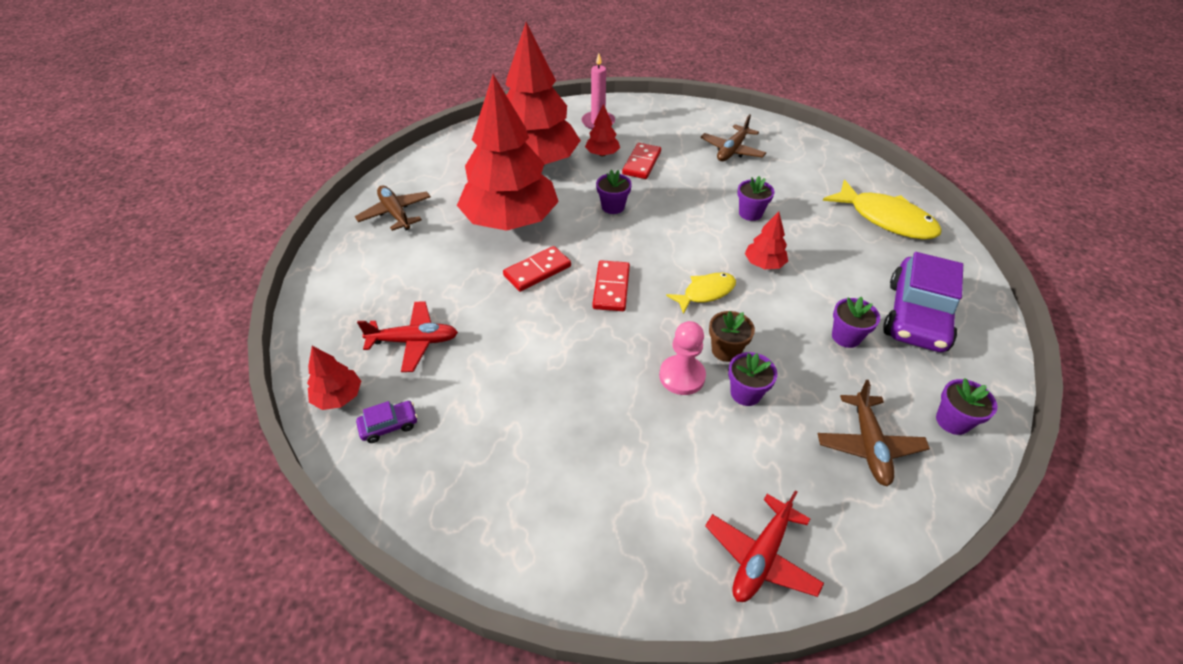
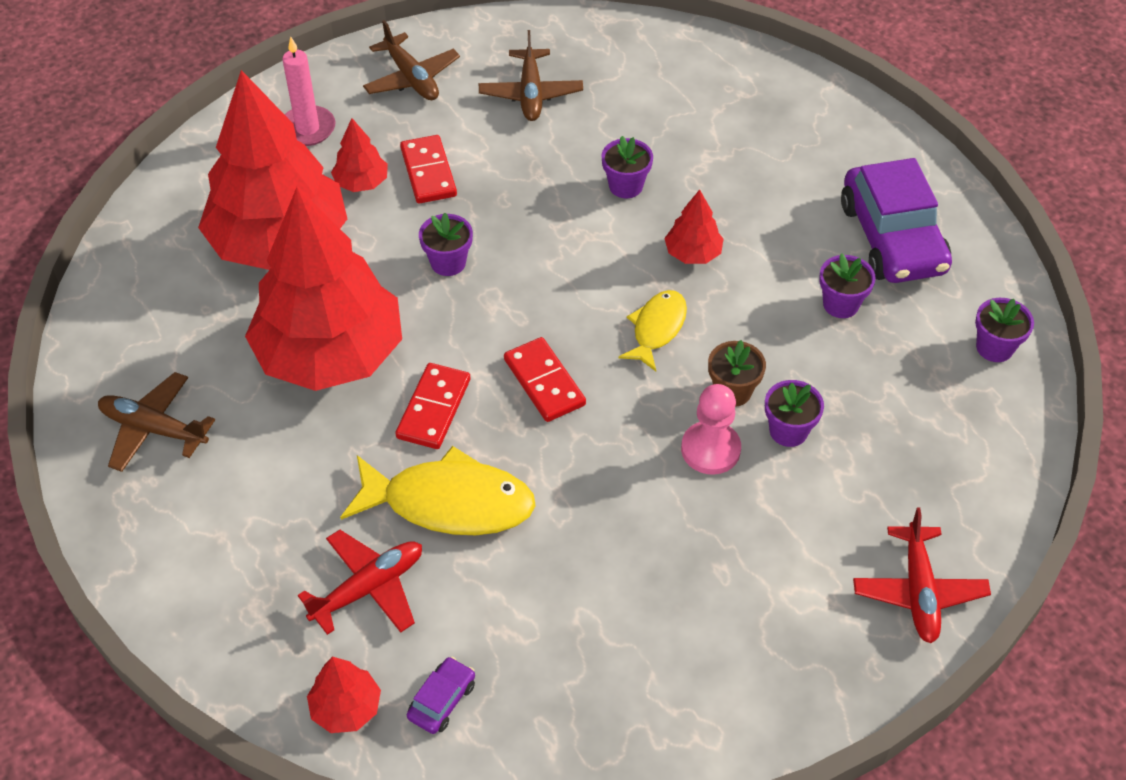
camera: 35 degrees left, 5 degrees up
brown plane [818,380,930,486] -> brown plane moved to [363,20,460,100]
yellow fish [823,180,942,240] -> yellow fish moved to [340,446,536,535]

